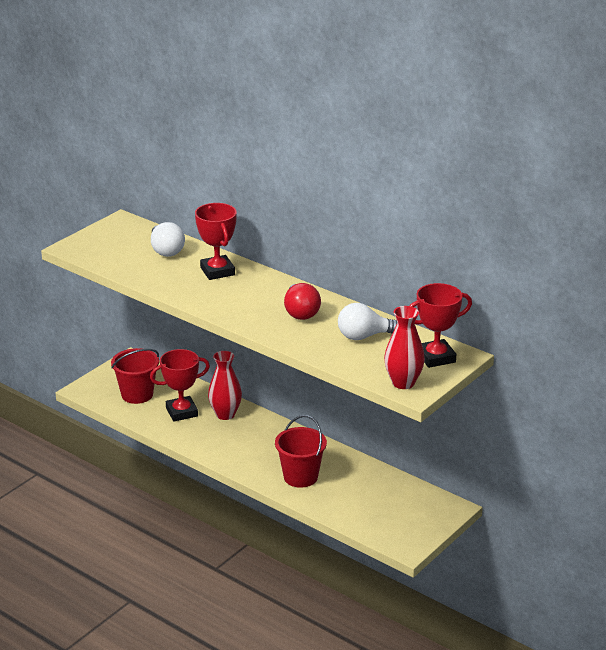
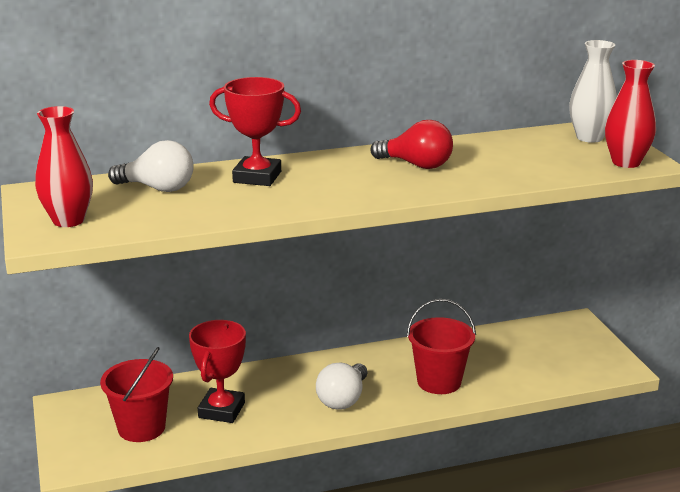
camera: 55 degrees left, 5 degrees down
red vase [208,351,242,420] -> red vase moved to [35,106,93,227]
white light bulb [338,303,397,340] -> white light bulb moved to [316,363,367,410]
red trophy [409,283,472,368] -> white vase [569,40,617,143]

